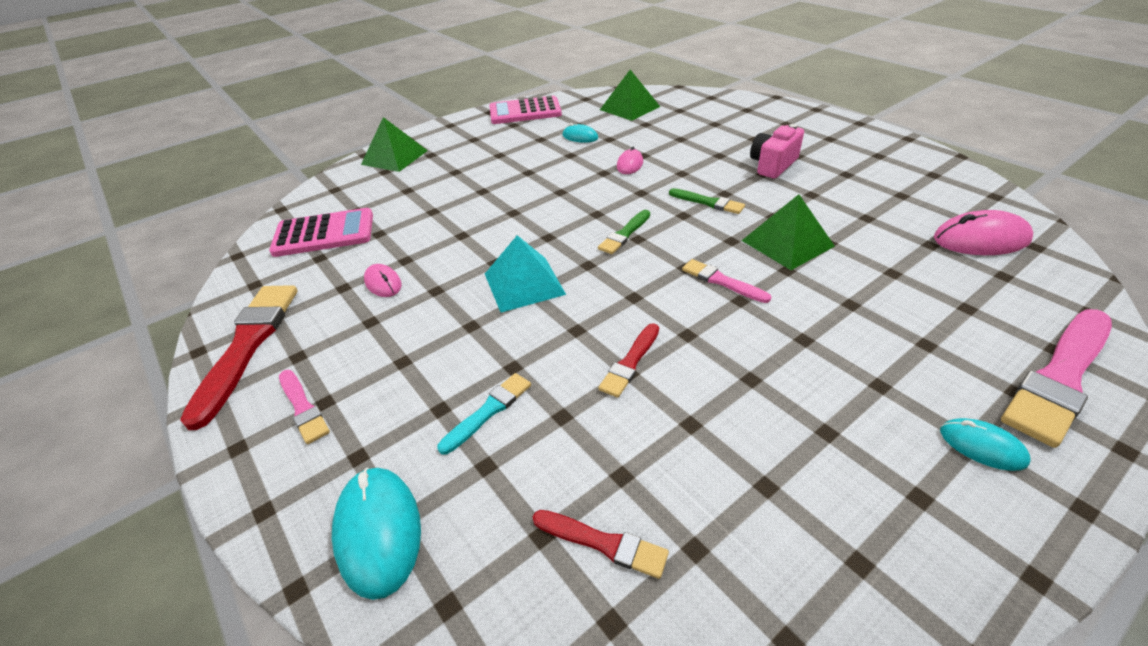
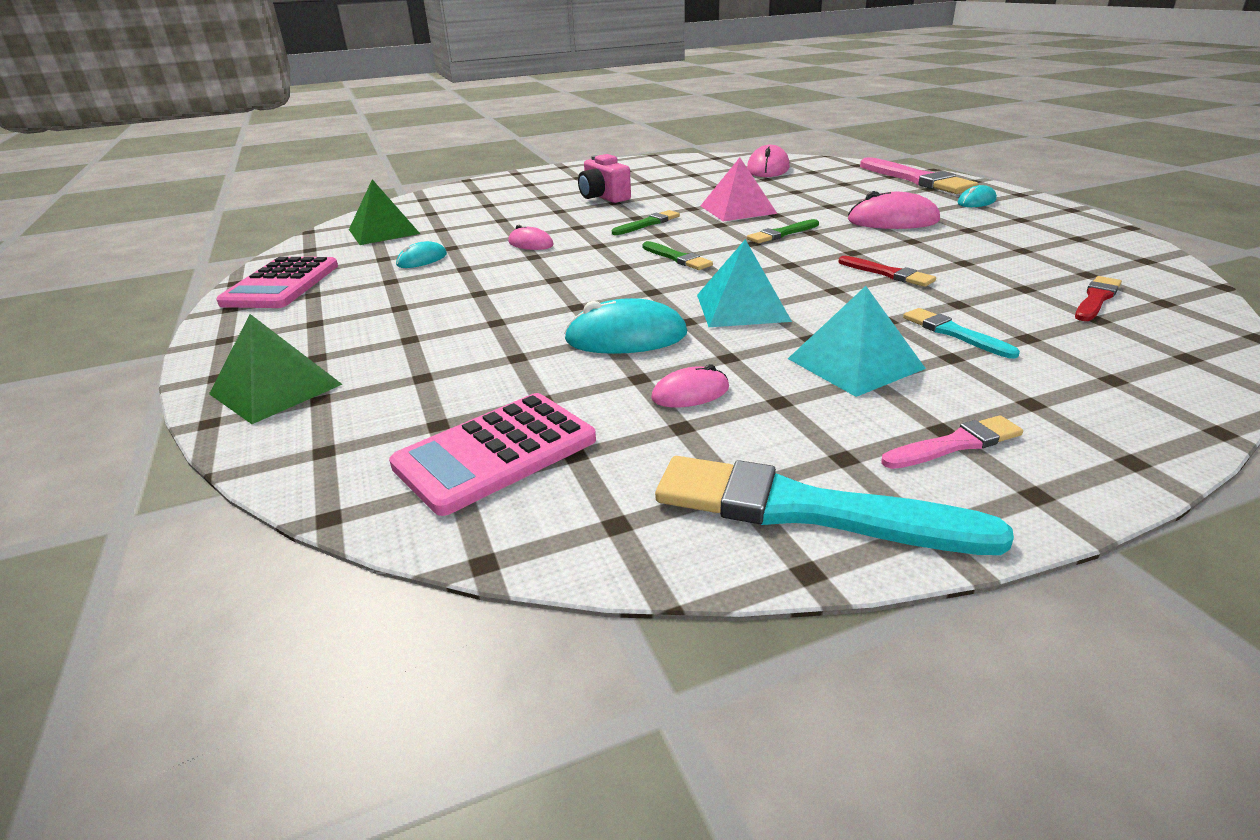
camera: 75 degrees left, 10 degrees down
red brush [180,285,298,430] -> turquoise brush [655,456,1014,555]
pink calculator [269,208,373,257] -> pink calculator turned 135 degrees counterclockwise [389,393,596,516]
turquoise mouse [332,467,421,600] -> turquoise mouse moved to [564,298,687,354]
pink brush [682,259,771,303] -> green brush [747,219,819,243]
green pyramid [742,194,835,270] -> pink pyramid [701,157,778,221]
none -> turquoise pyramid [788,286,926,397]
none -> pink mouse [848,191,940,229]

